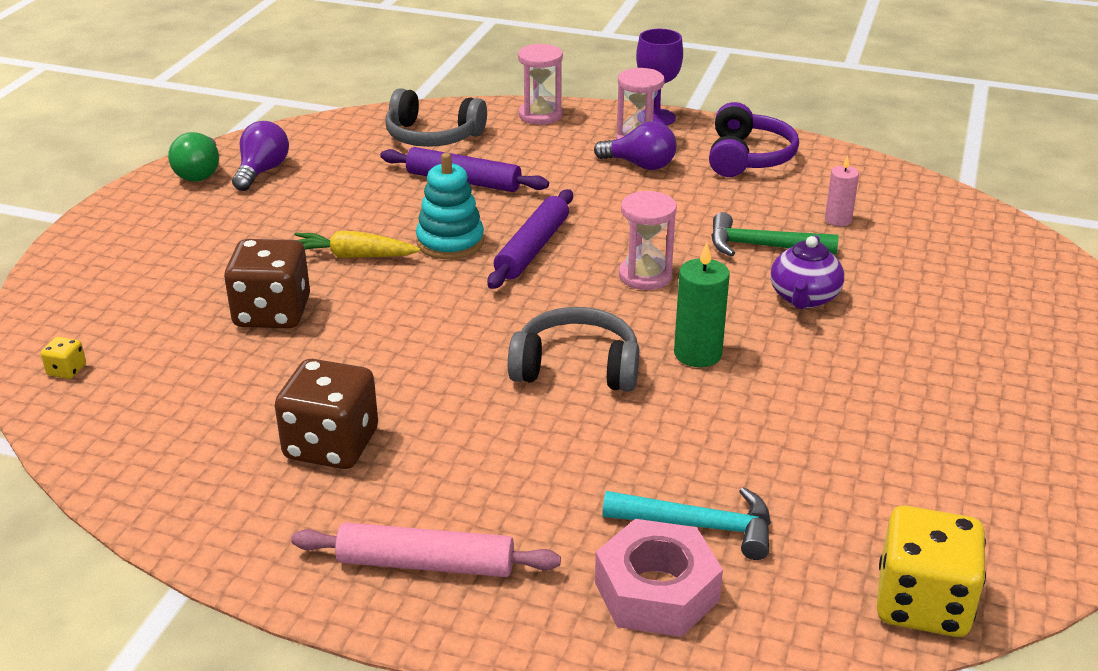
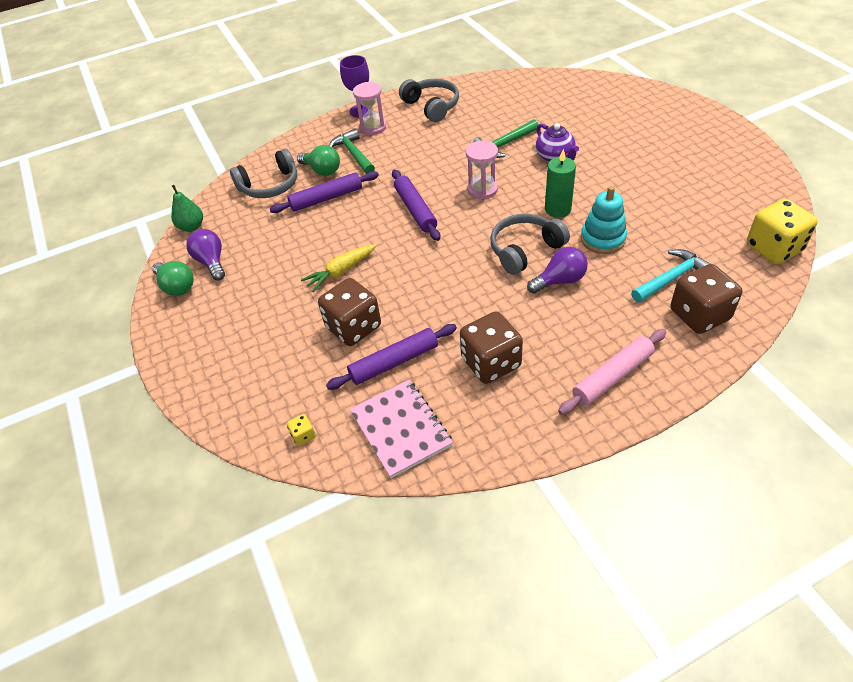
camera: 40 degrees left, 15 degrees up
turquoise stacking toy [416,153,484,259] -> turquoise stacking toy moved to [581,186,627,254]
pink hourglass [518,44,563,125] -> none
purple light bulb [594,121,677,170] -> purple light bulb moved to [527,247,588,293]
pink nut [595,519,723,637] -> brown dice [670,264,742,334]
purple headphones [709,102,799,177] -> grey headphones [399,79,459,122]
pink candle [825,155,859,226] -> none
none -> green pear [171,185,203,232]
none -> green light bulb [297,145,340,176]
none -> purple rolling pin [326,324,457,390]
none -> green hammer [329,129,375,174]
none -> pink notebook [350,380,453,478]

